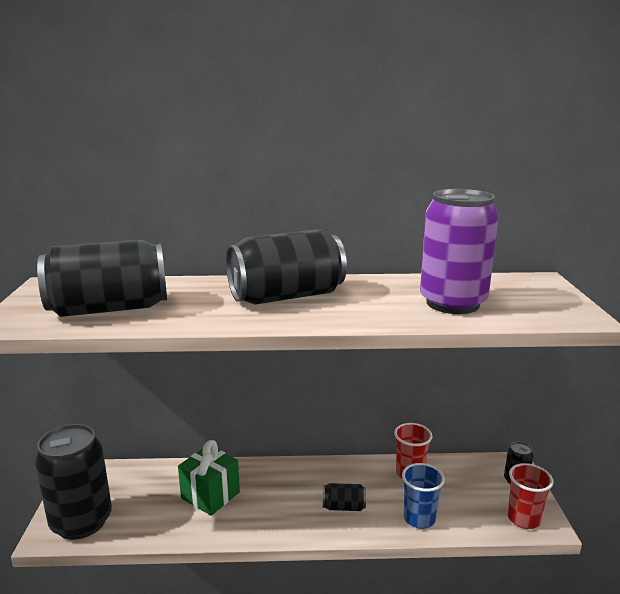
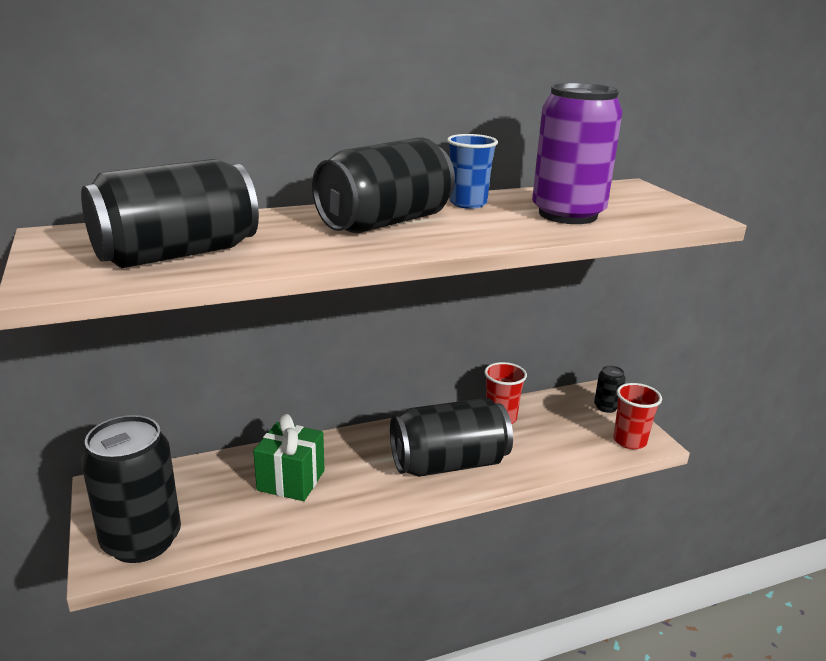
camera: 20 degrees left, 5 degrees up
black can [323,483,366,511] -> black can [390,398,513,477], size x2.28
blue cup [402,463,445,529] -> blue cup moved to [447,134,498,209]

